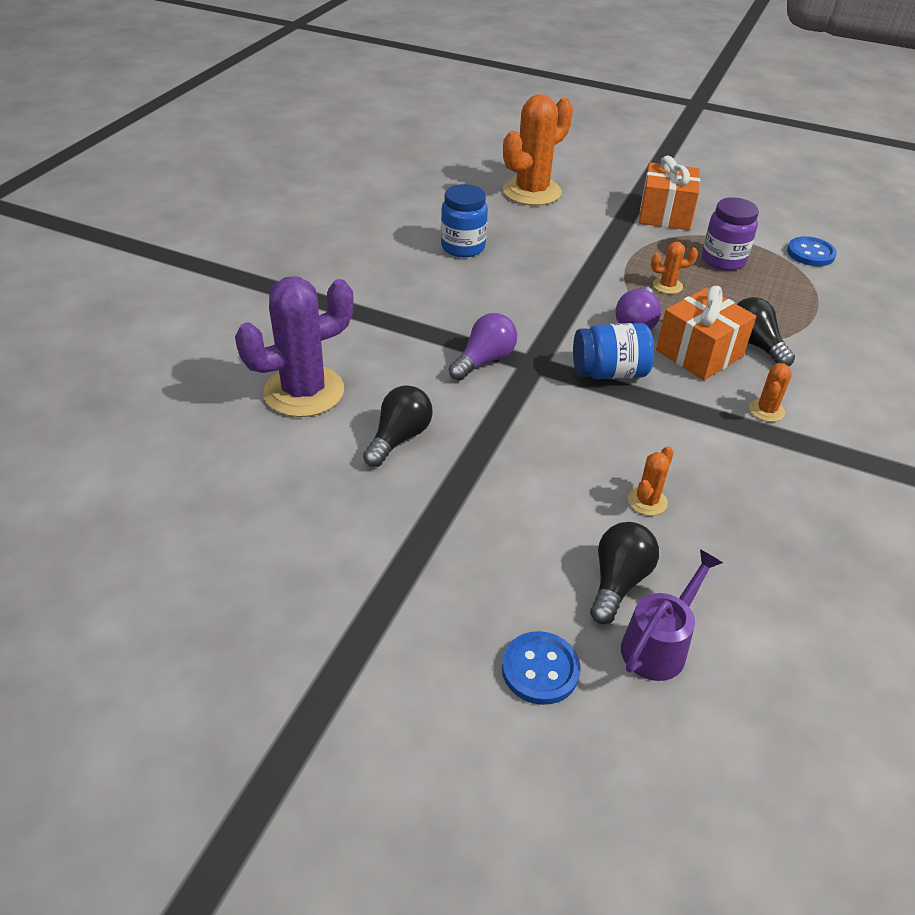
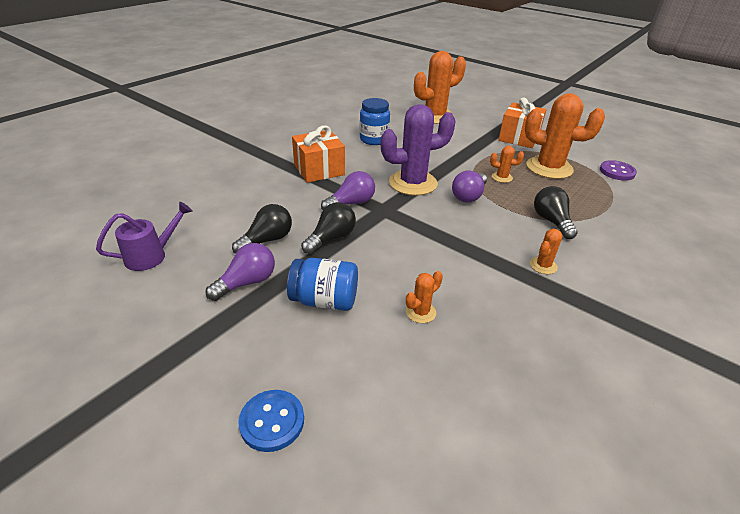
camera: 15 degrees right, 5 degrees down
purple cactus [235,277,354,417] -> purple cactus moved to [381,104,456,196]
blue jar [573,323,654,379] -> blue jar moved to [287,258,358,311]
black light bulb [590,522,659,624] -> black light bulb moved to [301,202,356,254]
purple watering can [621,549,723,681] -> purple watering can moved to [96,202,192,271]
orange gift [656,286,756,380] -> orange gift moved to [292,125,345,183]
purple jar [702,198,759,271] -> orange cactus [525,93,605,179]
blue button [787,236,837,266] -> purple button [600,160,637,181]
none -> purple light bulb [206,243,275,301]

